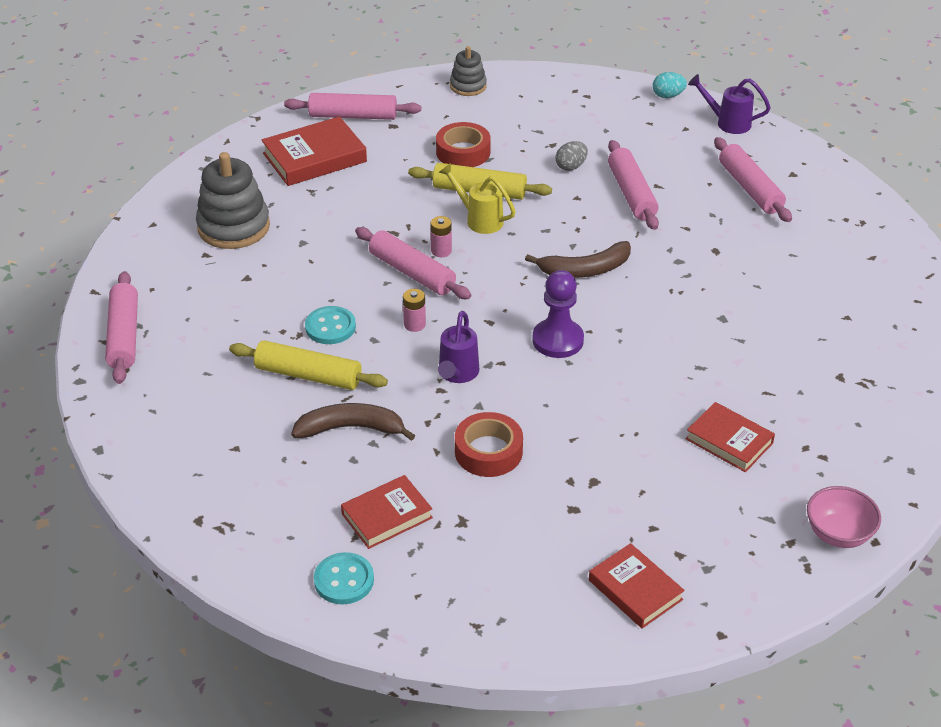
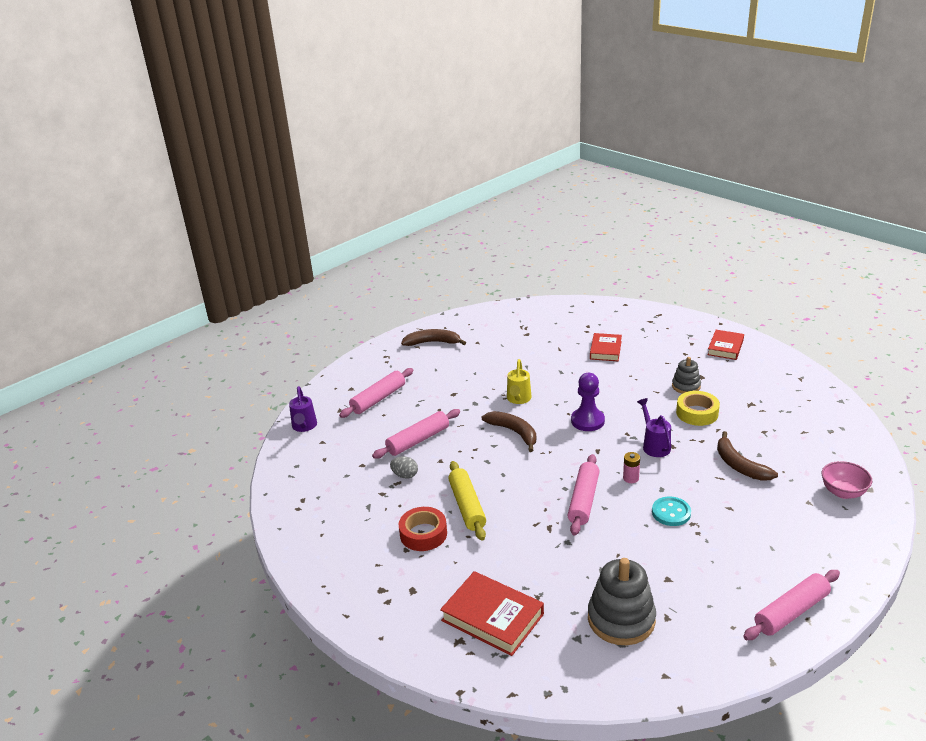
camera: 115 degrees left, 10 degrees down
yellow rolling pin [229,340,388,390] -> none
pink rolling pin [284,93,421,120] -> none
turquoise button [314,552,374,604] -> none
red book [341,475,433,549] -> none
pink battery [430,216,452,257] -> none
purple watering can [438,311,479,383] -> purple watering can turned 90 degrees counterclockwise [637,398,671,457]
yellow watering can [439,163,516,234] -> yellow watering can moved to [507,359,531,404]
grey stacking toy [450,46,487,96] -> grey stacking toy moved to [672,357,701,394]
red tape [455,412,523,477] -> yellow tape [676,391,720,426]
turquoise egg [653,72,687,98] -> none
pink bowl [807,486,881,548] -> pink bowl moved to [822,461,872,499]
none -> brown banana [401,329,466,346]

